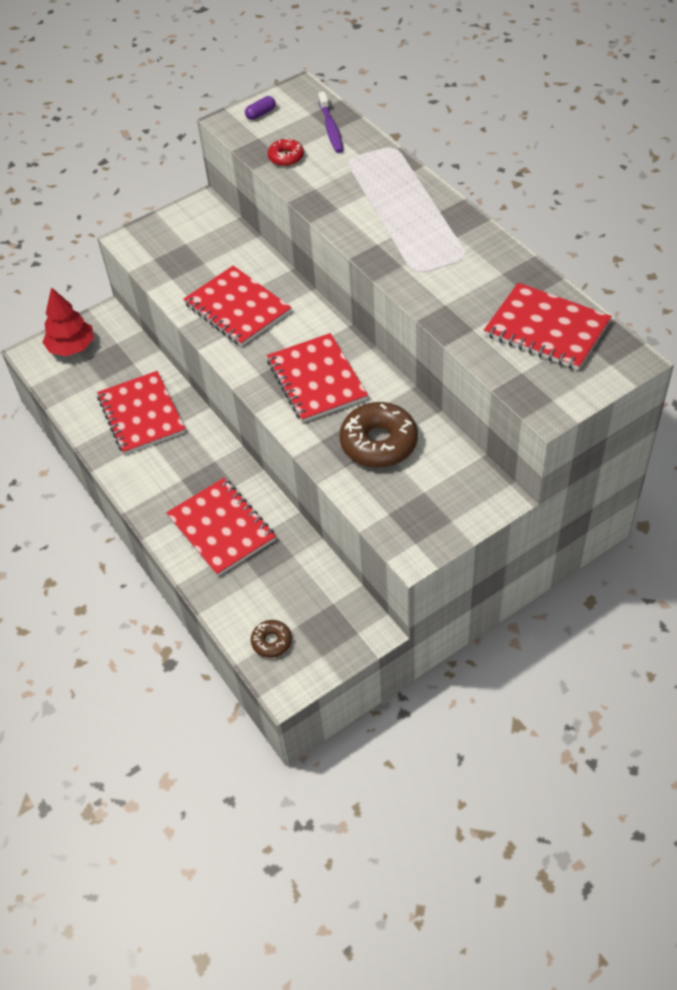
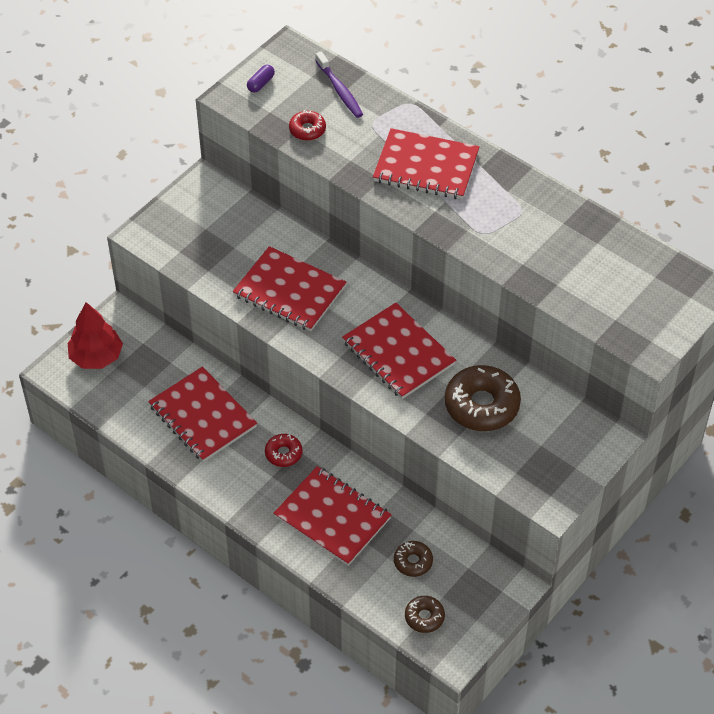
camera: 20 degrees left, 0 degrees up
red notebook [484,283,612,370] -> red notebook moved to [373,128,480,199]
none -> red donut [265,434,302,467]
none -> brown donut [394,541,433,577]

